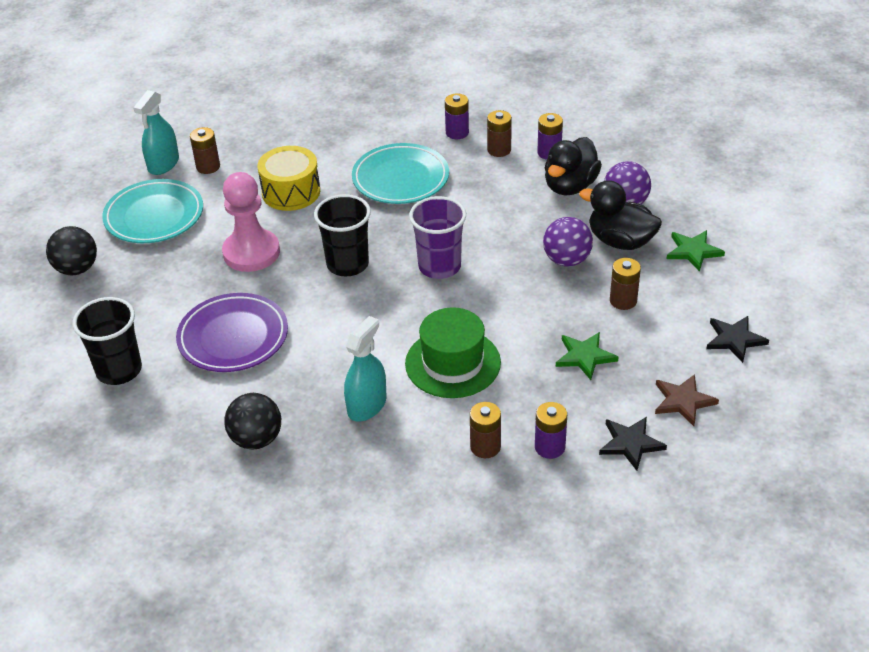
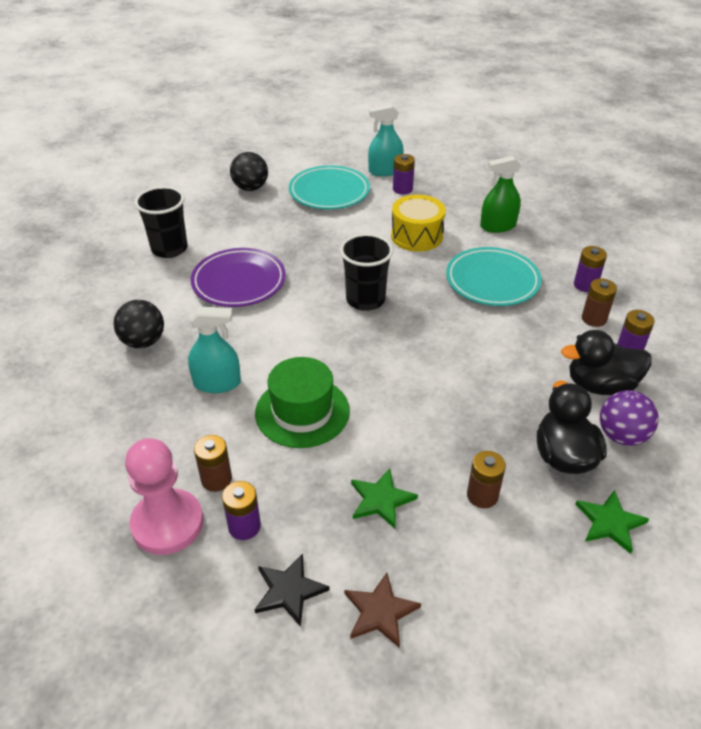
camera: 55 degrees right, 0 degrees up
brown battery [190,127,220,174] -> purple battery [393,154,415,195]
pink pawn [222,172,280,272] -> pink pawn moved to [125,438,204,555]
purple cup [409,196,466,279] -> none
purple ball [543,217,593,267] -> none
black star [706,316,769,363] -> none
none -> green spray bottle [480,156,521,233]

